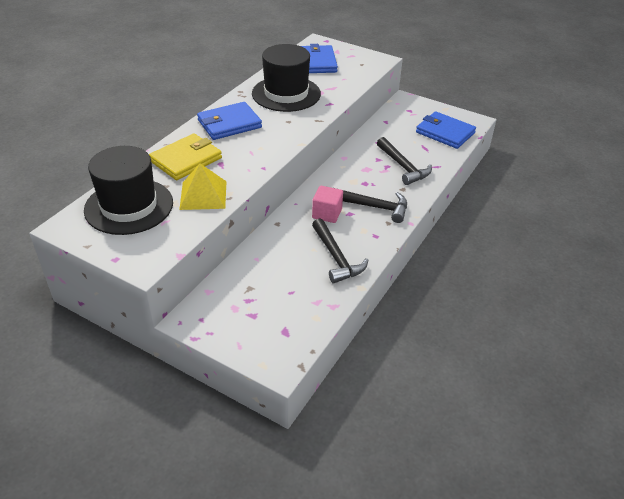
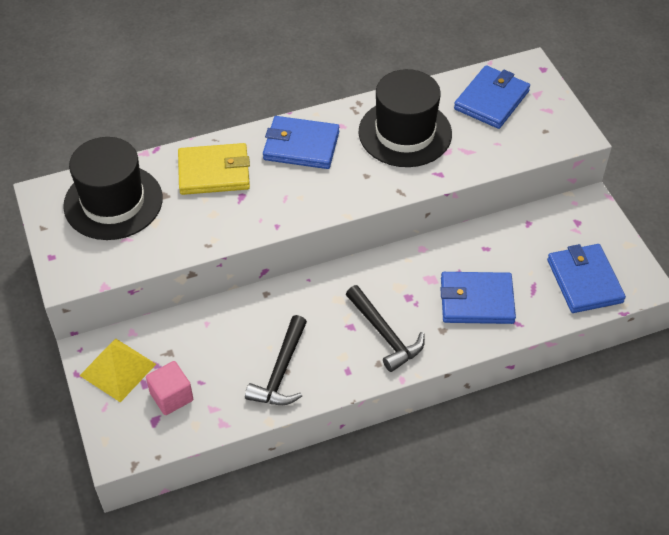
camera: 40 degrees right, 10 degrees up
yellow pyramid [179,163,227,210] -> yellow pyramid moved to [79,339,156,402]
pink cube [312,186,343,223] -> pink cube moved to [146,361,193,415]
black hammer [377,137,432,185] -> blue wallet [440,272,516,324]

